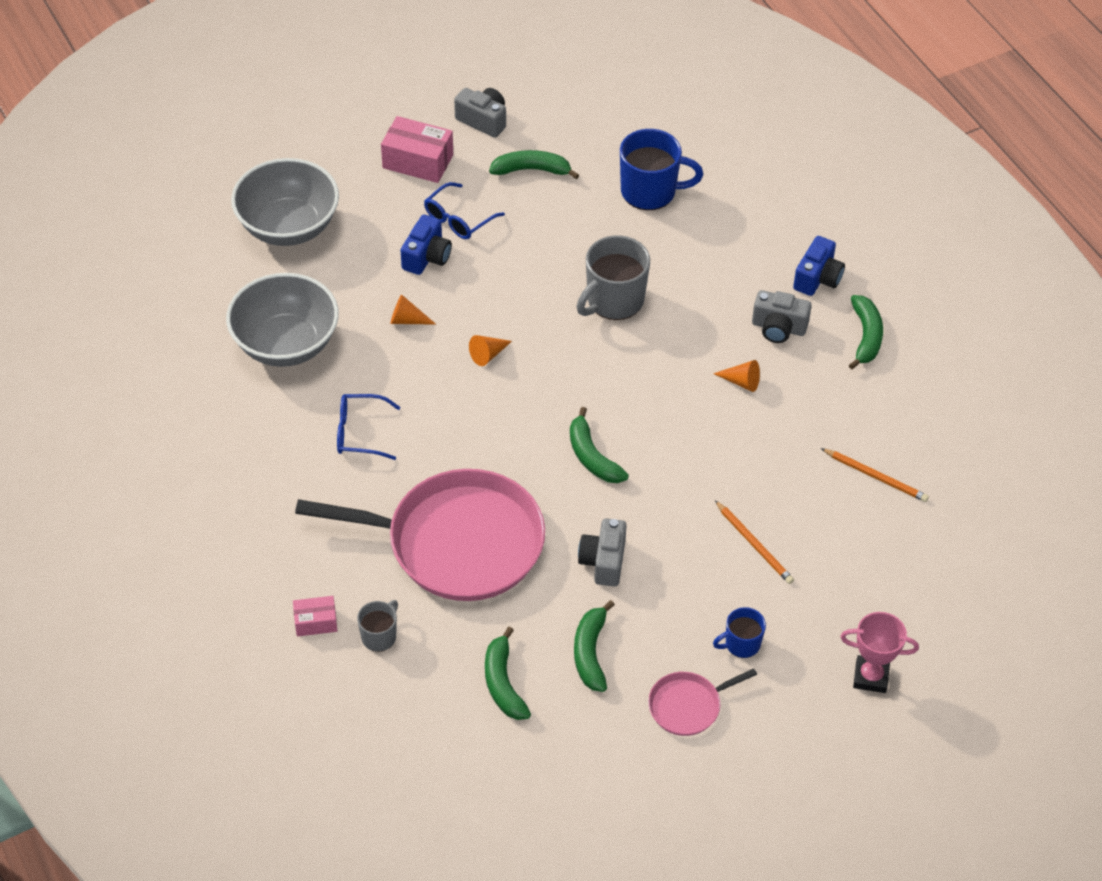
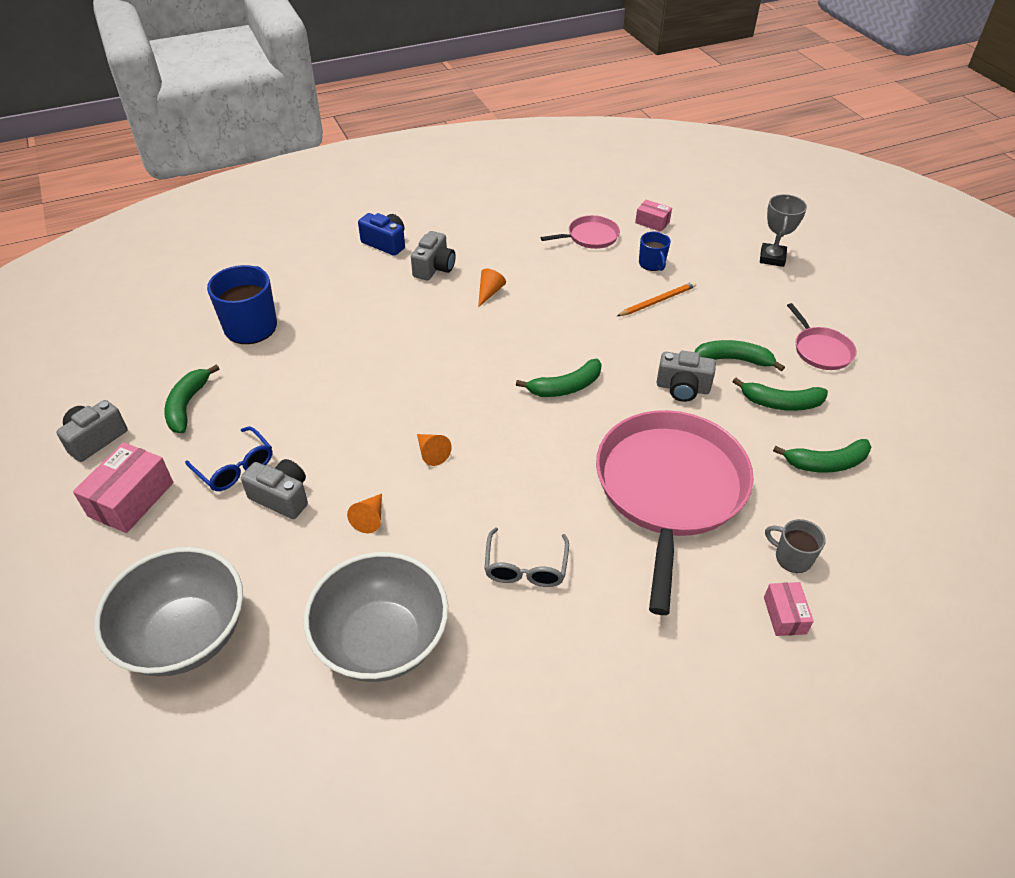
camera: 85 degrees left, 5 degrees down
blue glasses [337,394,400,460] -> grey glasses [484,528,569,587]
blue camera [401,215,452,275] -> grey camera [241,459,308,519]
grey mug [576,235,650,320] -> none
blue mug [713,607,766,658] -> blue mug moved to [639,232,671,271]
orange pencil [821,448,929,502] -> pink pan [541,215,620,249]
pink trophy [840,612,919,693] -> grey trophy [760,194,807,267]
green banana [849,295,883,369] -> green banana moved to [695,340,785,371]
none -> pink box [635,200,672,232]

